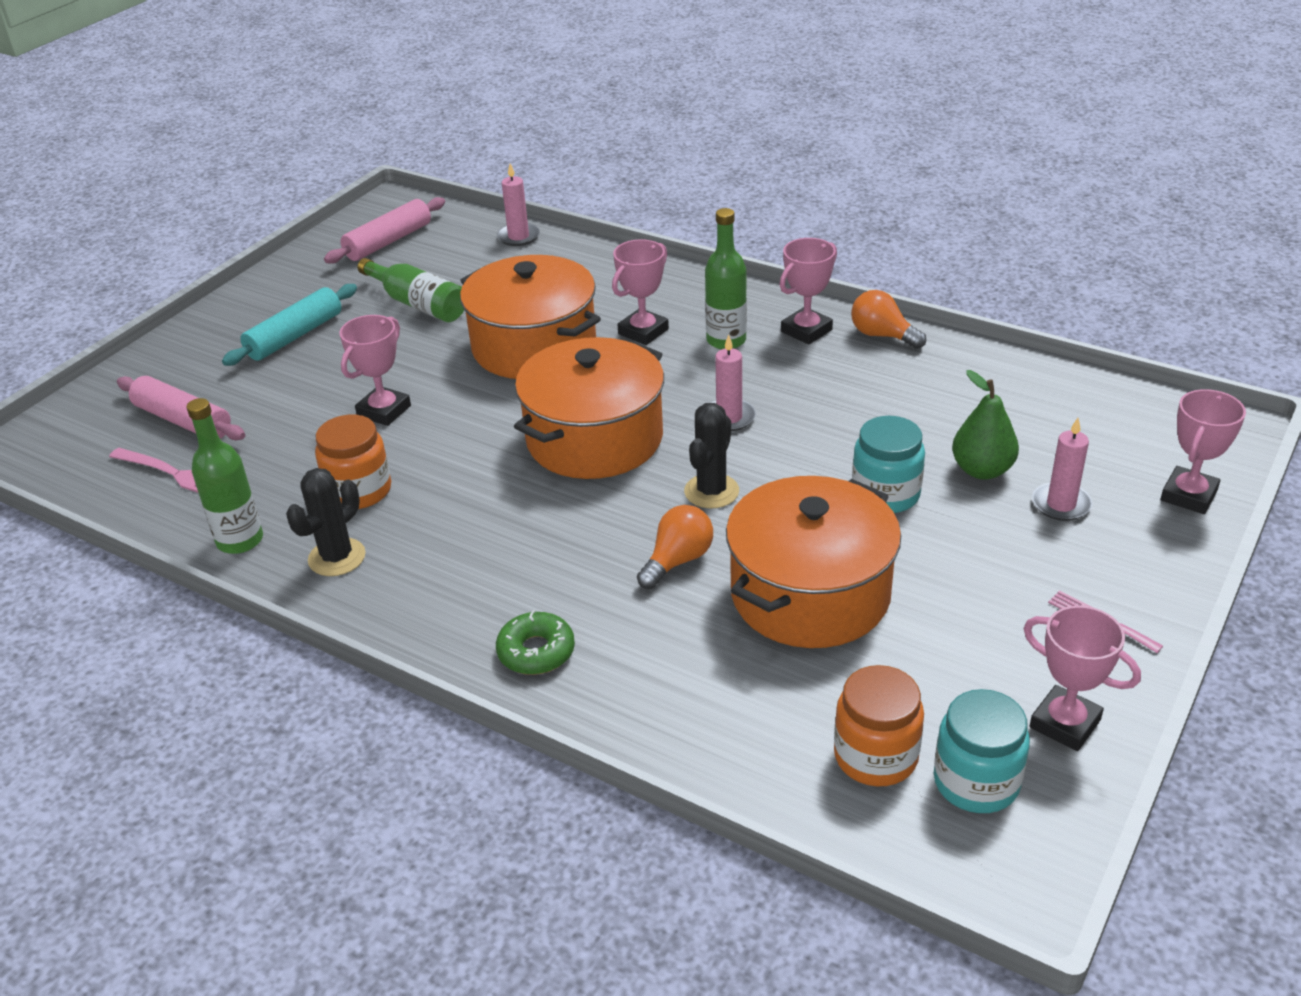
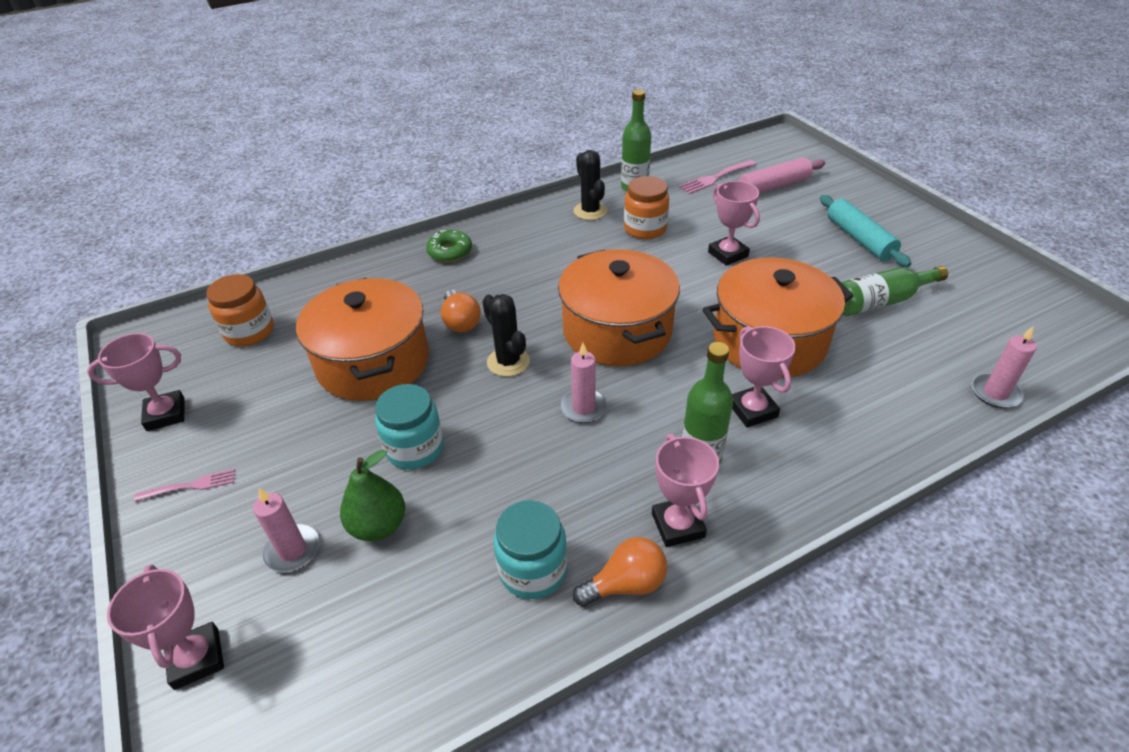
camera: 120 degrees right, 5 degrees up
pink rolling pin [324,197,445,264] -> none
turquoise jar [934,689,1030,813] -> turquoise jar moved to [493,500,567,599]

